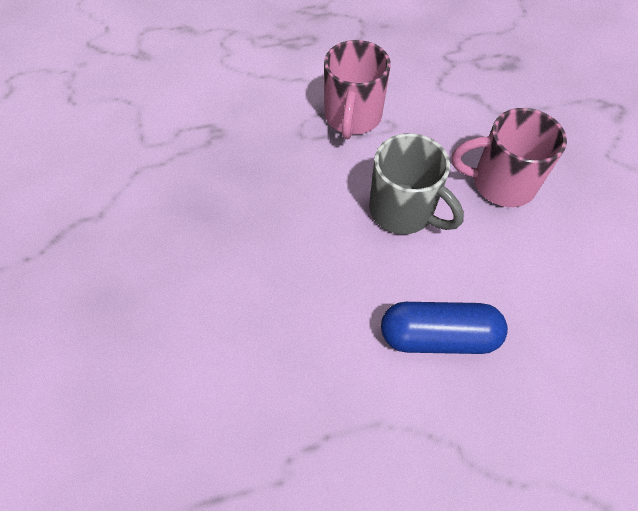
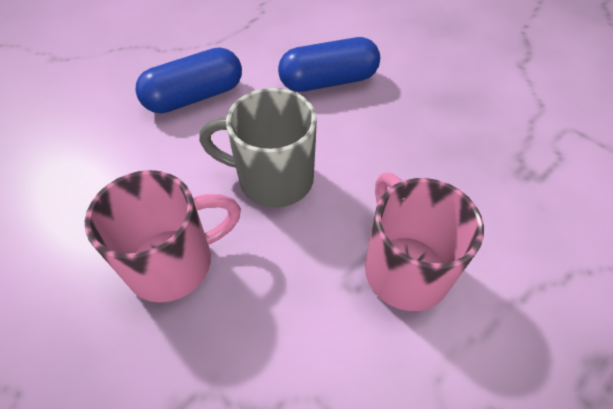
camera: 150 degrees right, 5 degrees down
none -> blue capsule [278,37,380,92]

